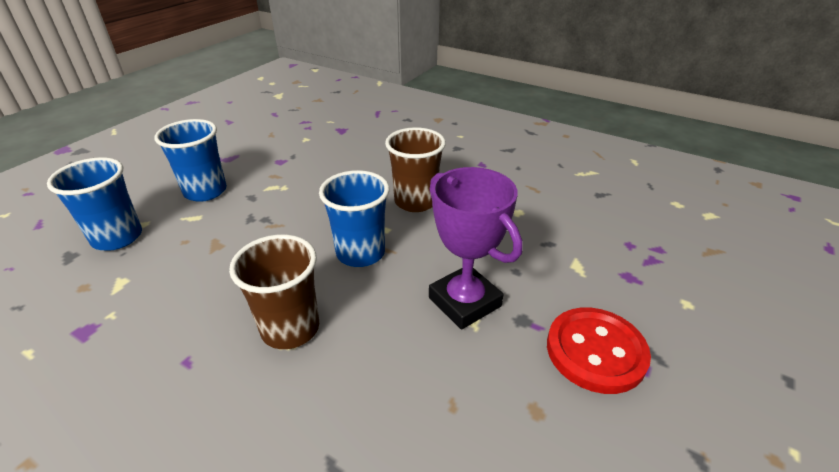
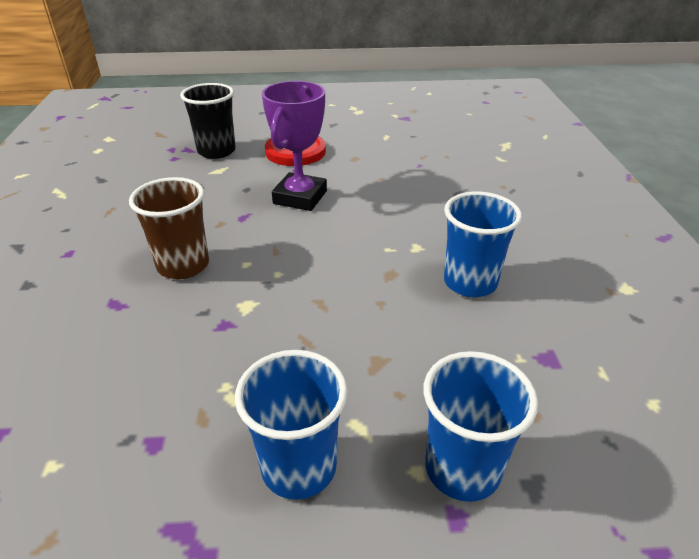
camera: 125 degrees left, 0 degrees up
brown cup [229,234,319,349] -> none
blue cup [319,170,389,267] -> blue cup moved to [444,192,522,297]
none -> black cup [180,83,236,159]

